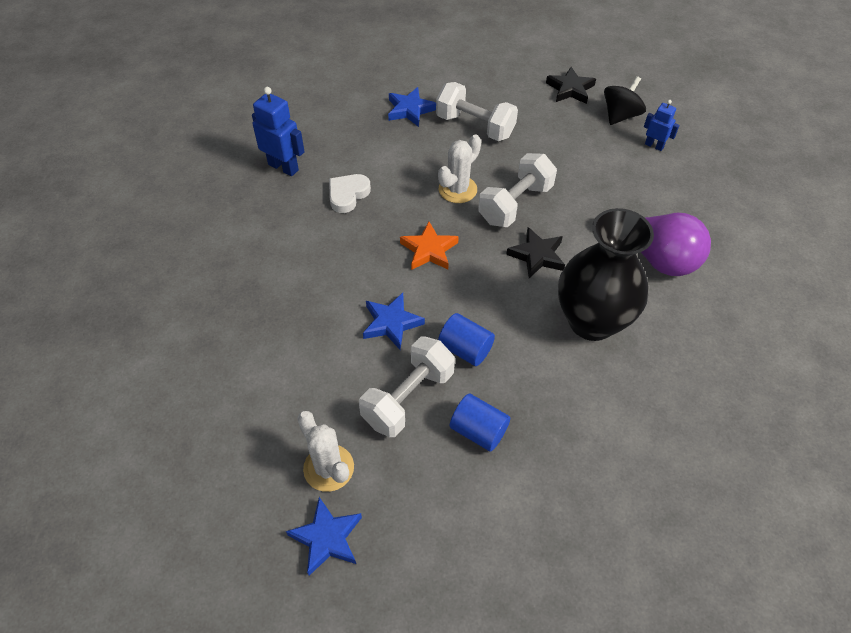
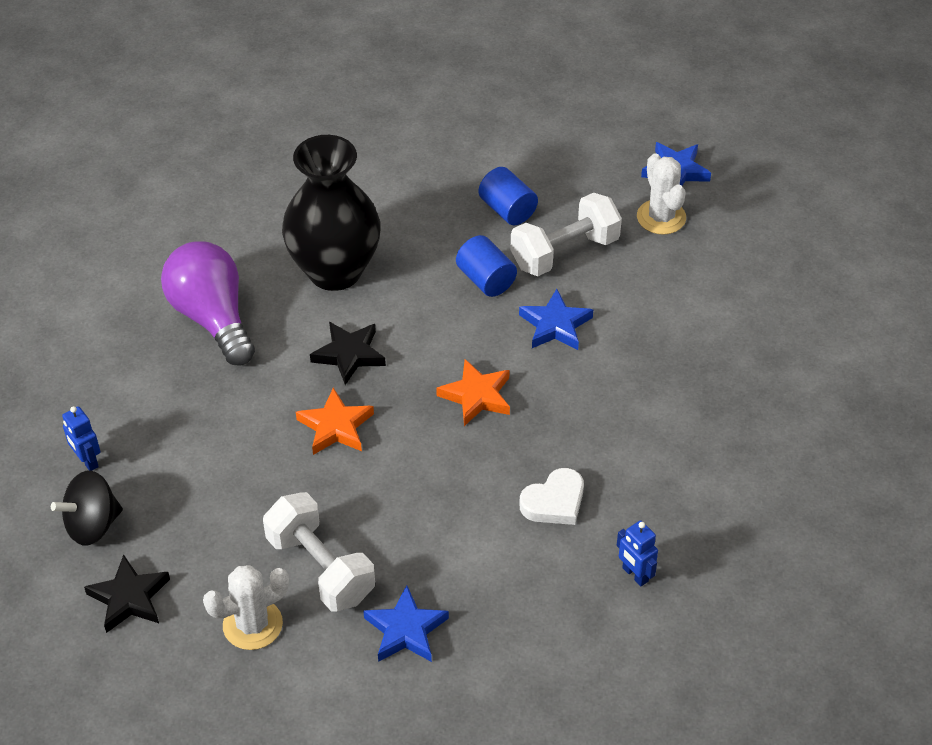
camera: 160 degrees left, 5 degrees down
blue robot [252,87,305,176] -> blue robot [617,520,658,586], size x0.60
white cactus [438,135,481,203] -> white cactus moved to [203,565,289,650]
white dumbbell [478,153,557,227] -> orange star [296,387,374,455]

